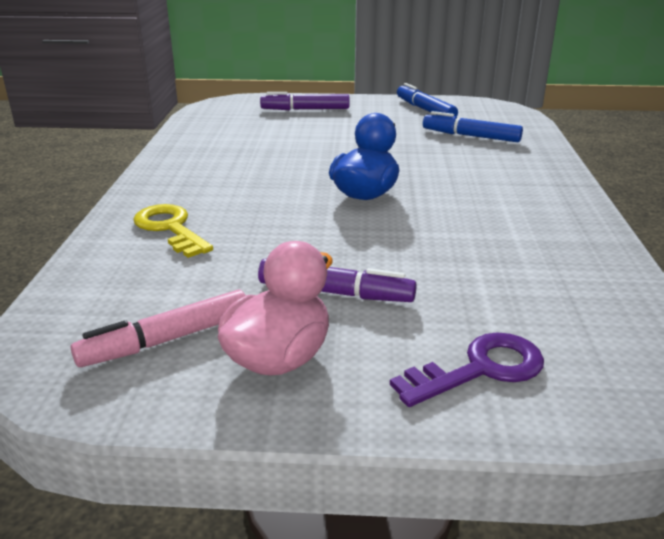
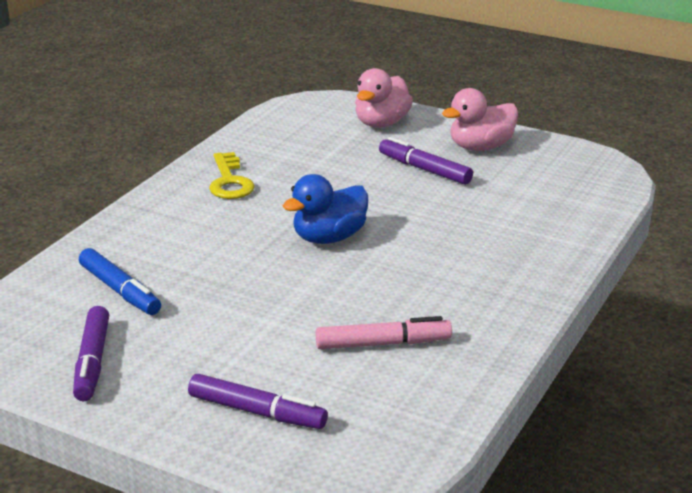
camera: 155 degrees left, 0 degrees up
pink marker [71,290,246,367] -> pink marker moved to [316,316,452,349]
yellow key [133,204,213,258] -> yellow key moved to [209,152,255,199]
purple key [390,332,544,407] -> pink duck [355,68,413,128]
blue marker [397,83,458,117] -> purple marker [73,306,109,401]

